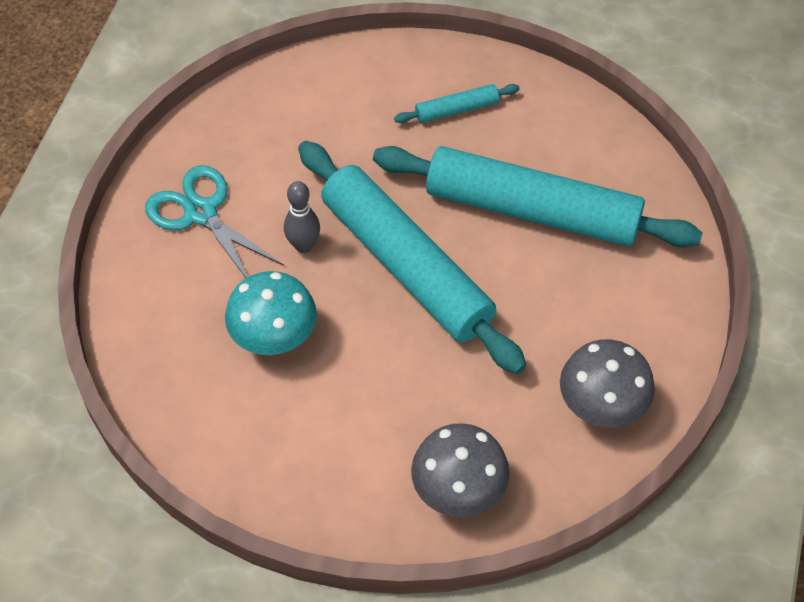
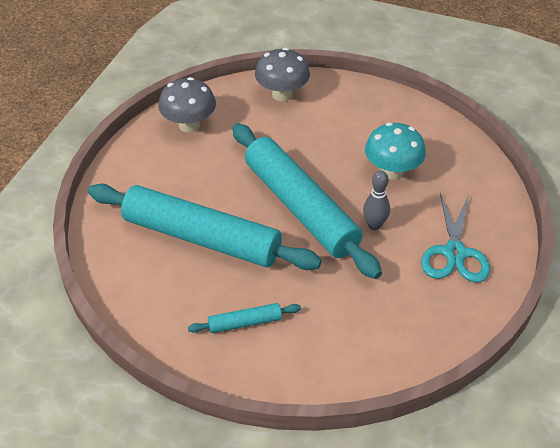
camera: 175 degrees left, 10 degrees down
turquoise scissors [145,165,285,278] -> turquoise scissors turned 45 degrees clockwise [421,193,490,283]

